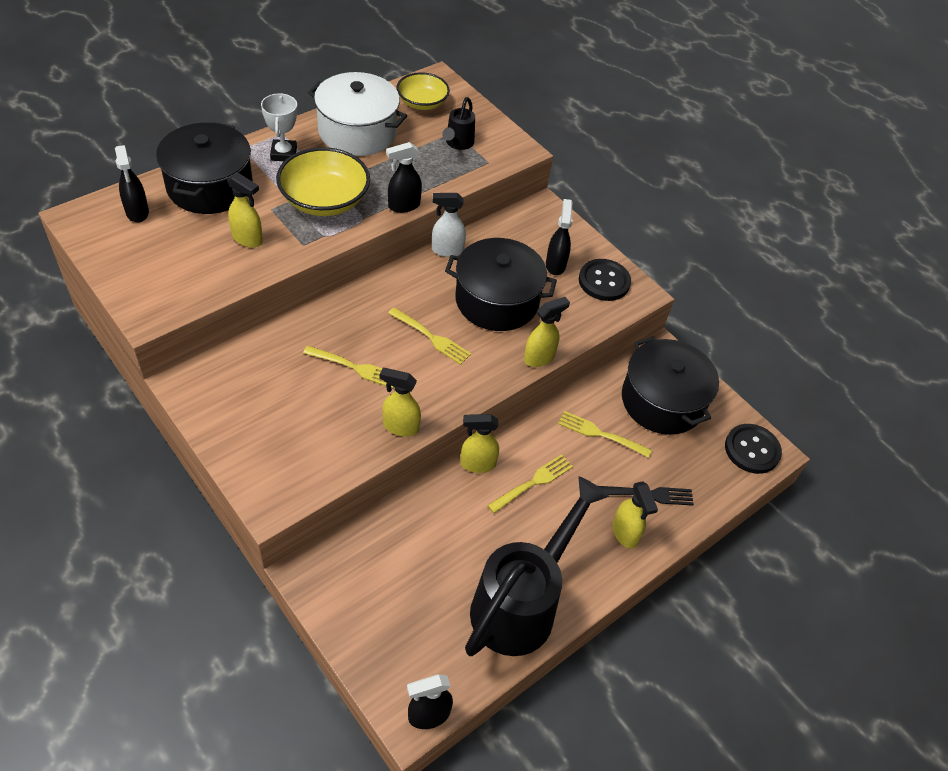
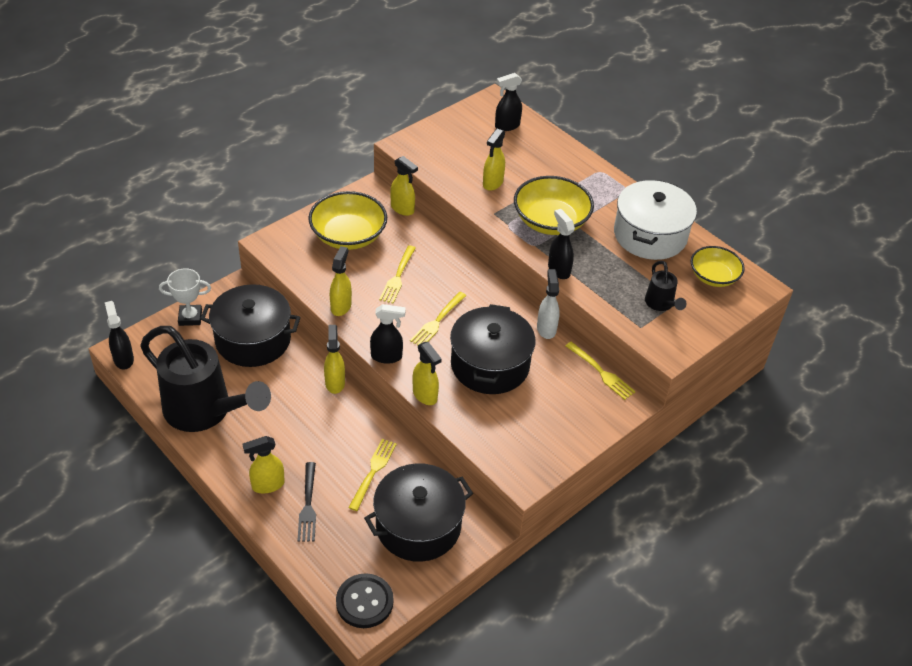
camera: 90 degrees right, 5 degrees down
black pot [156,122,253,214] -> black pot moved to [200,284,300,367]
white trophy [261,93,297,161] -> white trophy moved to [159,268,211,326]
black watering can [442,97,475,150] -> black watering can turned 120 degrees counterclockwise [645,261,687,311]
yellow fork [487,454,573,513] -> yellow fork moved to [565,342,636,400]
black spray bottle [546,199,572,275] -> black spray bottle moved to [370,304,406,364]
black button [579,259,631,301] -> none
none -> yellow bowl [308,191,387,250]
none -> yellow spray bottle [390,156,418,216]

